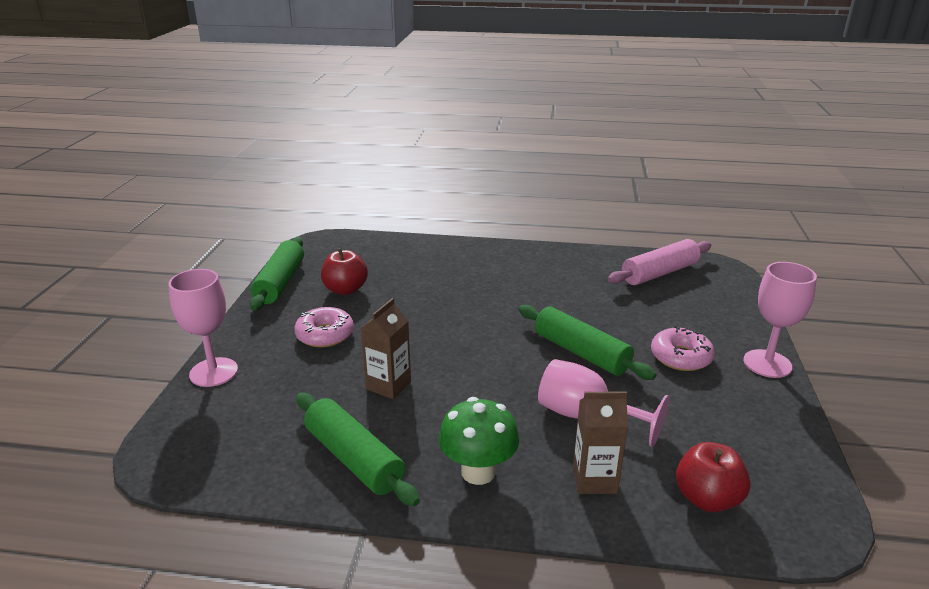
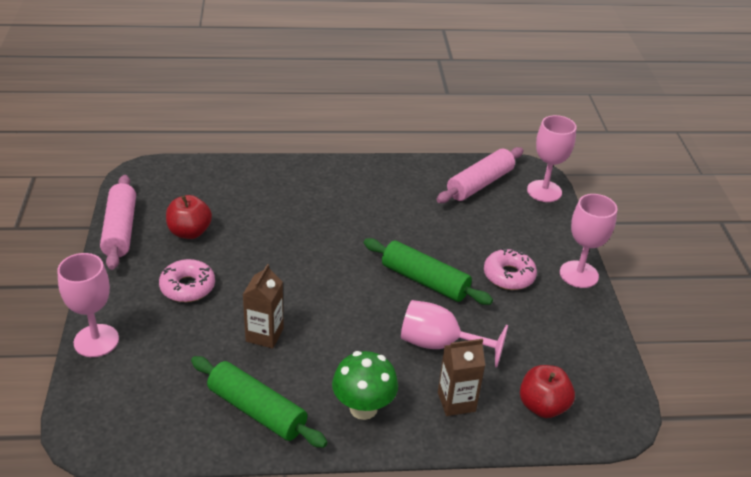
camera: 15 degrees left, 10 degrees up
green rolling pin [250,237,304,311] -> pink rolling pin [100,175,136,270]
none -> pink goblet [527,115,576,202]

